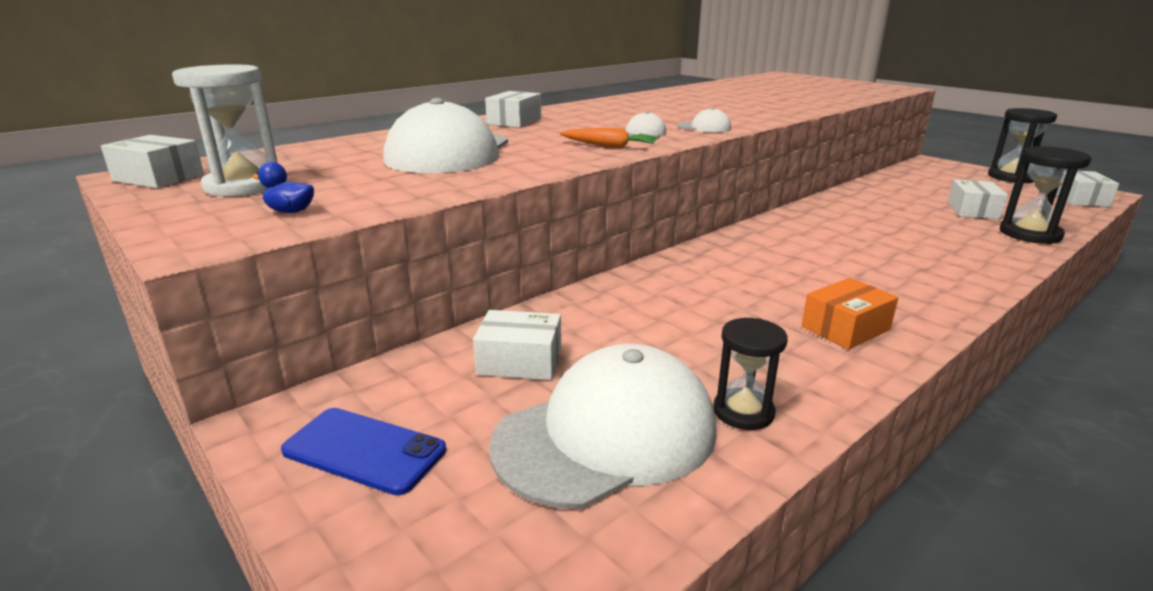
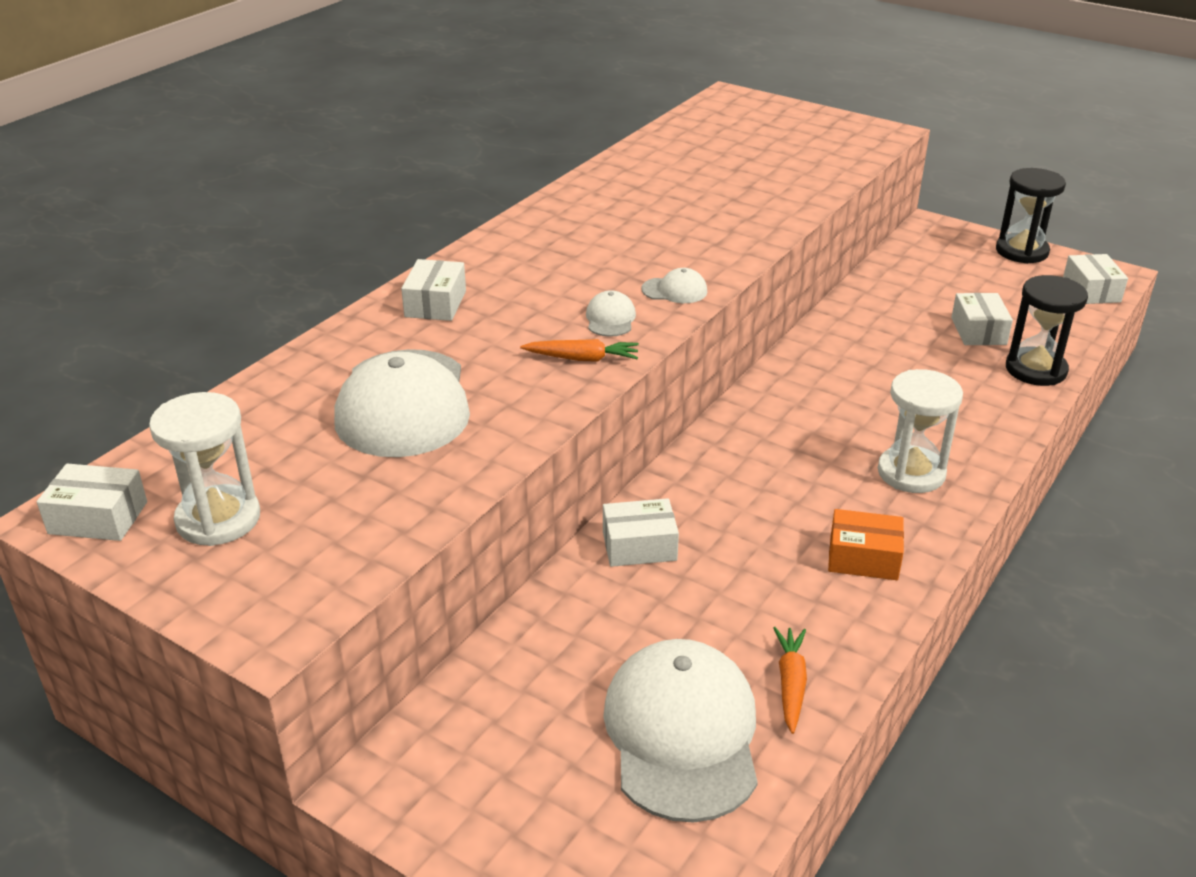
camera: 15 degrees left, 10 degrees up
blue duck [252,162,314,213] -> none
blue phone [281,408,446,495] -> none
white box [473,310,561,380] -> white box moved to [603,498,679,567]
white cap [489,344,717,509] -> white cap turned 45 degrees counterclockwise [603,639,758,823]
black hourglass [713,318,788,430] -> orange carrot [774,627,807,734]
orange box [802,278,898,350] -> orange box turned 60 degrees clockwise [828,509,904,580]
none -> white hourglass [878,369,963,493]

